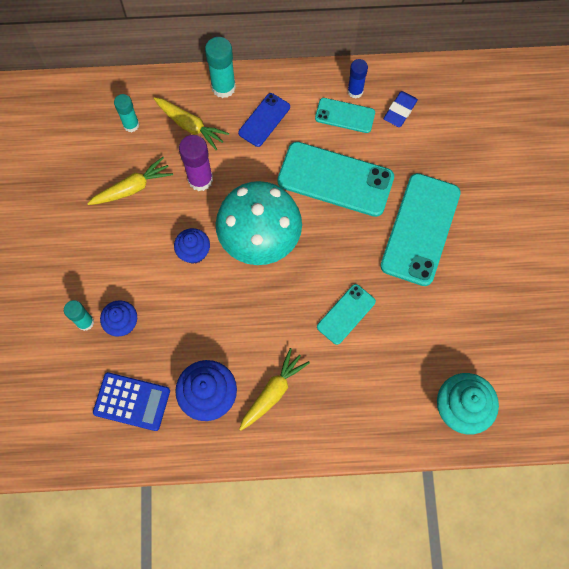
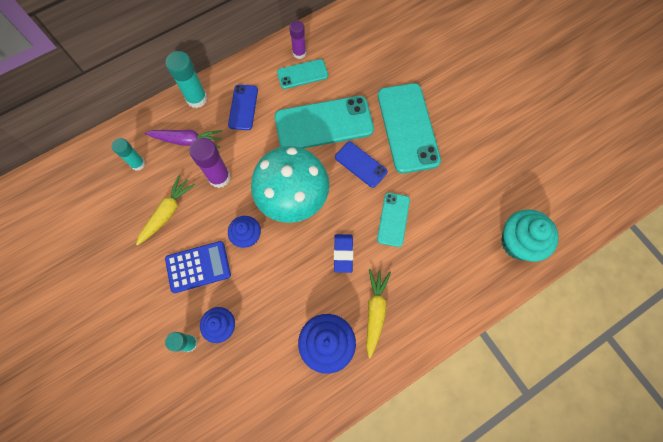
camera: 30 degrees left, 0 degrees up
blue calculator [93,372,170,431] -> blue calculator moved to [165,241,231,293]
yellow carrot [154,97,229,151] -> purple carrot [145,130,223,148]
blue glue stick [347,59,368,98] -> purple glue stick [289,21,306,59]
blue eraser [384,91,418,127] -> blue eraser moved to [334,234,353,273]
none -> blue phone [335,142,388,188]

